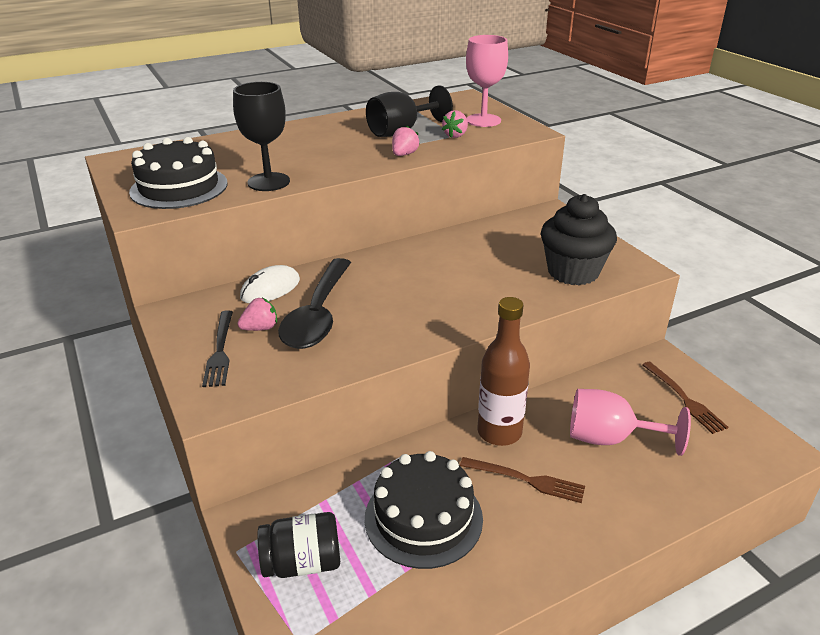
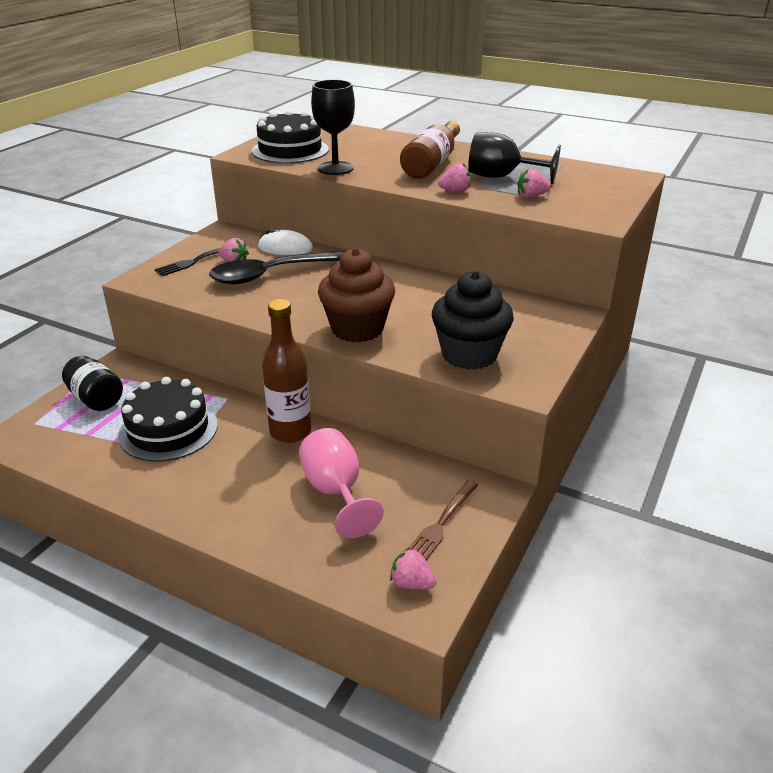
camera: 55 degrees right, 0 degrees up
brown fork [460,457,585,503] -> none
pink goblet [466,35,508,127] -> none
none -> brown cupcake [318,248,395,342]
none -> pink strawberry [390,548,436,589]
none -> brown bottle [400,121,460,179]

